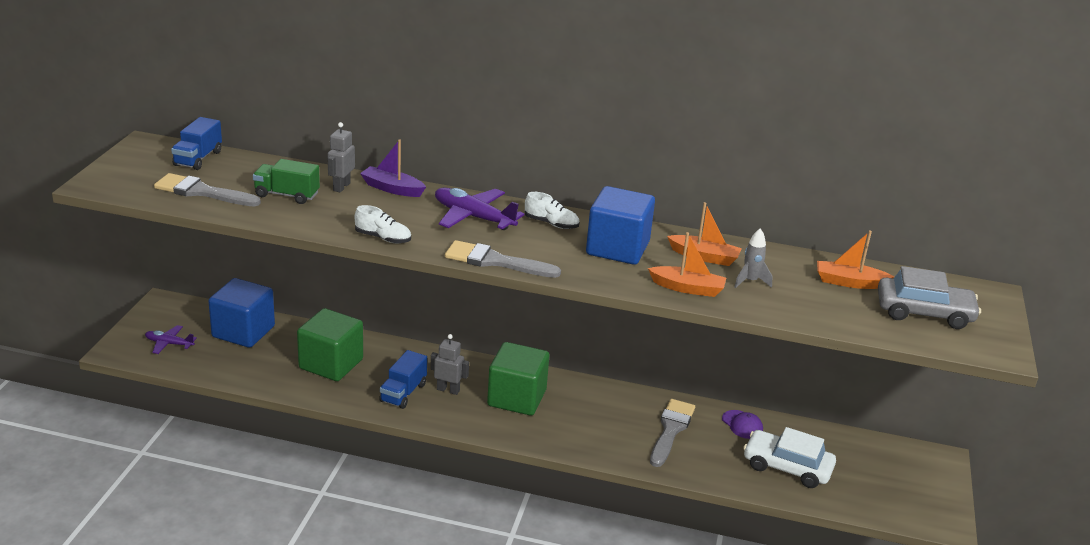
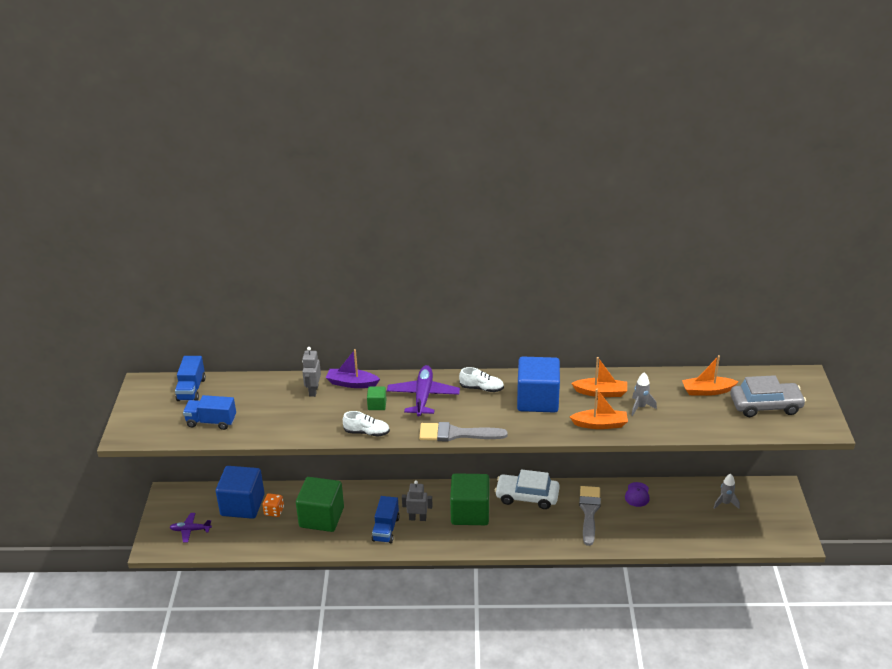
camera: 10 degrees left, 5 degrees up
grey brush [154,173,261,206] -> blue truck [183,395,236,430]
green truck [253,159,320,204] -> none
purple plane [435,188,524,230] -> purple plane turned 75 degrees clockwise [387,365,460,417]
purple cap [722,410,763,439] -> purple cap turned 60 degrees clockwise [625,482,650,507]
white car [743,427,836,488] -> white car moved to [495,469,560,509]
none -> orange dice [263,493,284,517]
none -> green cube [367,387,386,410]
none -> grey rocket [714,474,740,509]

